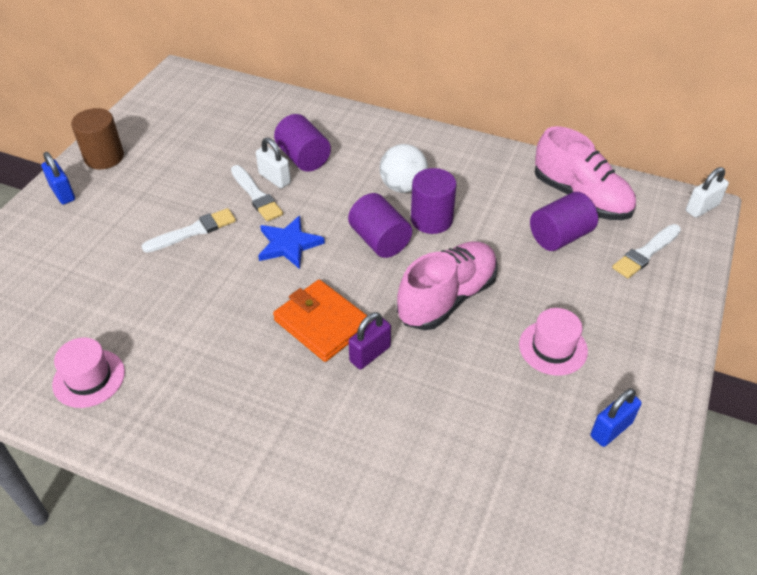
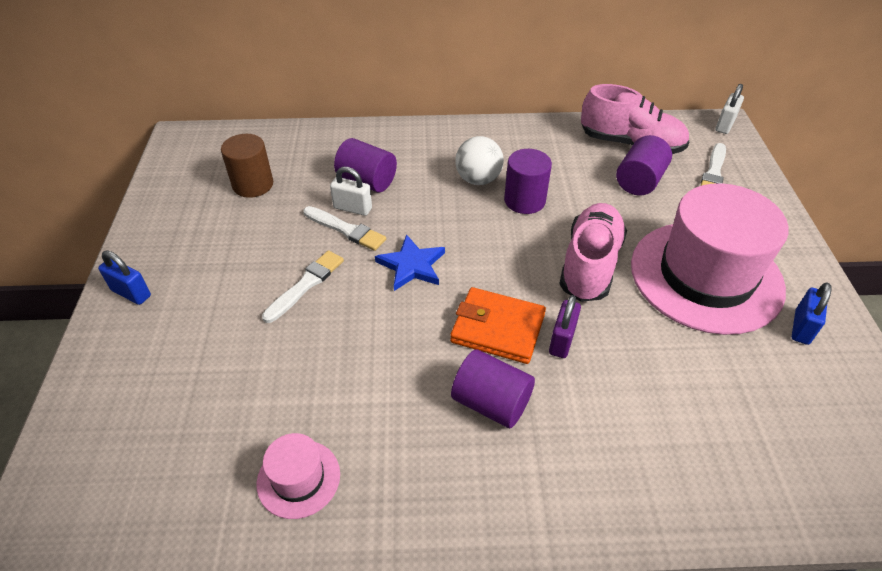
camera: 25 degrees left, 0 degrees up
brown cylinder [71,108,124,169] -> brown cylinder moved to [221,134,273,198]
purple cylinder [348,193,412,258] -> purple cylinder moved to [451,350,535,428]
pink hat [519,308,588,375] -> pink hat [631,183,788,335], size x2.30

